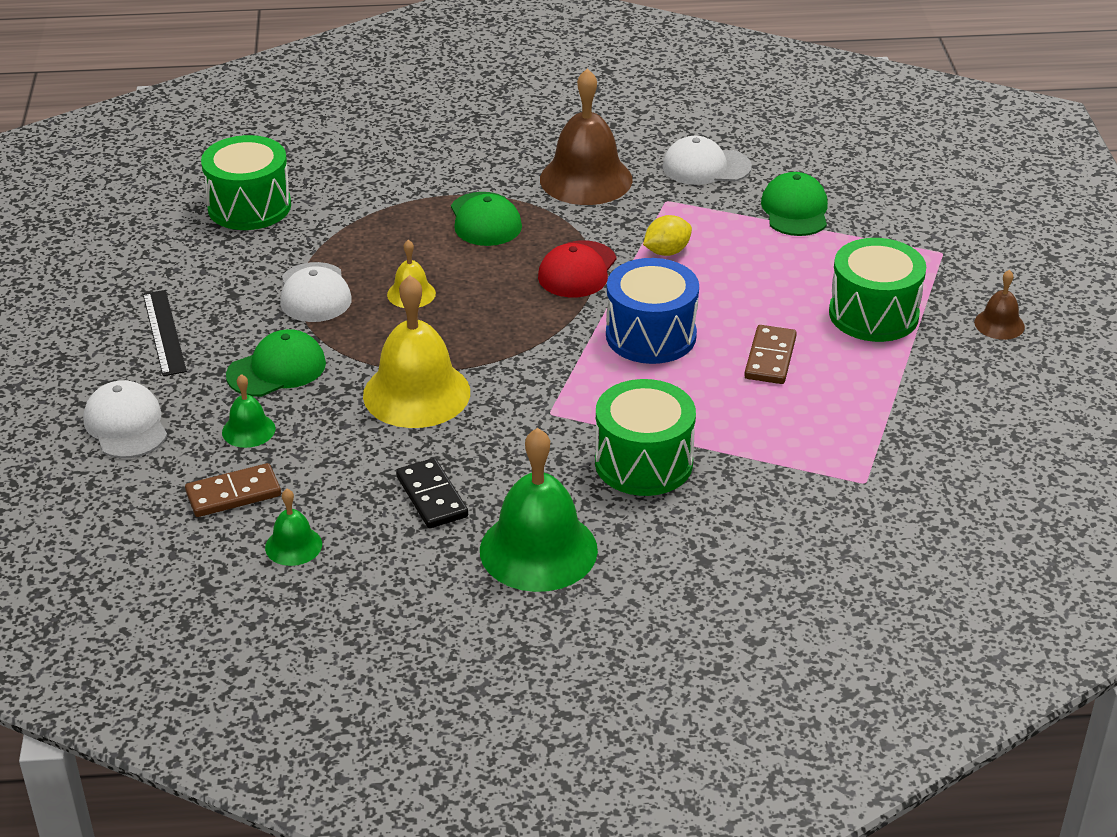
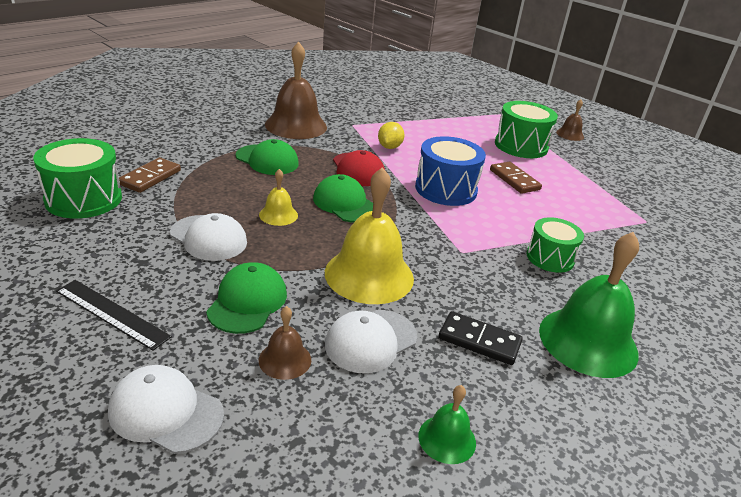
camera: 45 degrees left, 5 degrees down
brown domino [185,463,281,517] -> brown domino moved to [119,157,181,193]
green bell [222,374,275,448] -> brown bell [259,306,311,380]
green drum [595,379,696,496] -> green drum [526,217,584,273], size x0.66
white cap [662,136,752,185] -> white cap moved to [325,310,417,373]
green cap [761,172,828,236] -> green cap moved to [313,174,373,223]

